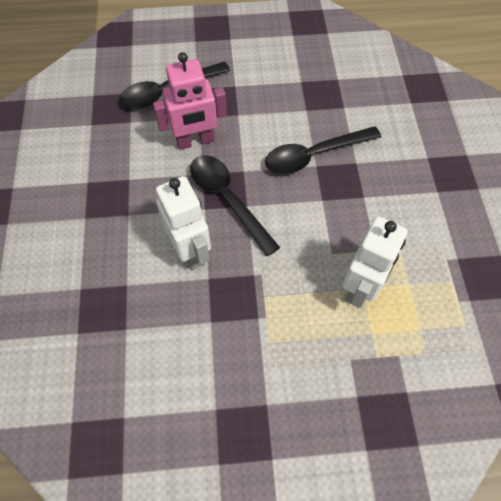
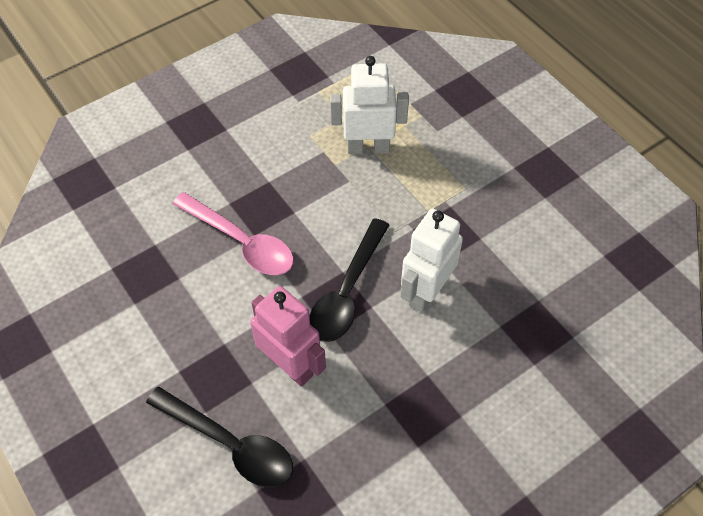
camera: 120 degrees left, 5 degrees down
black spoon [265,126,381,174] -> pink spoon [173,192,294,275]

